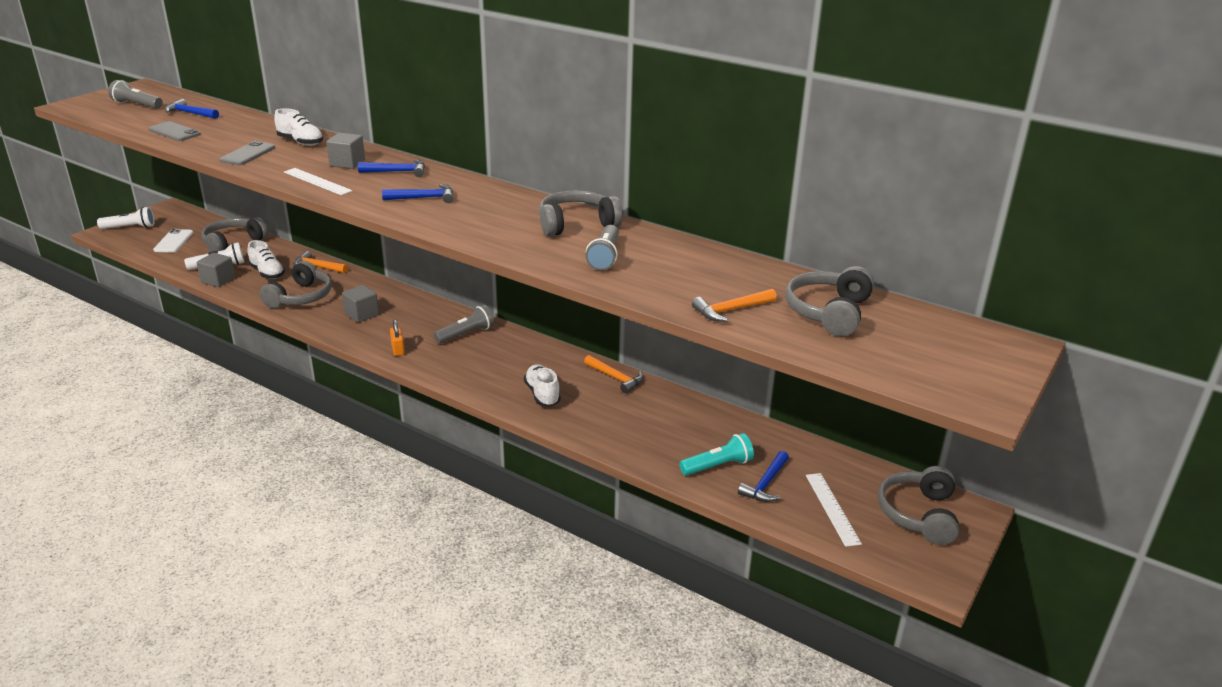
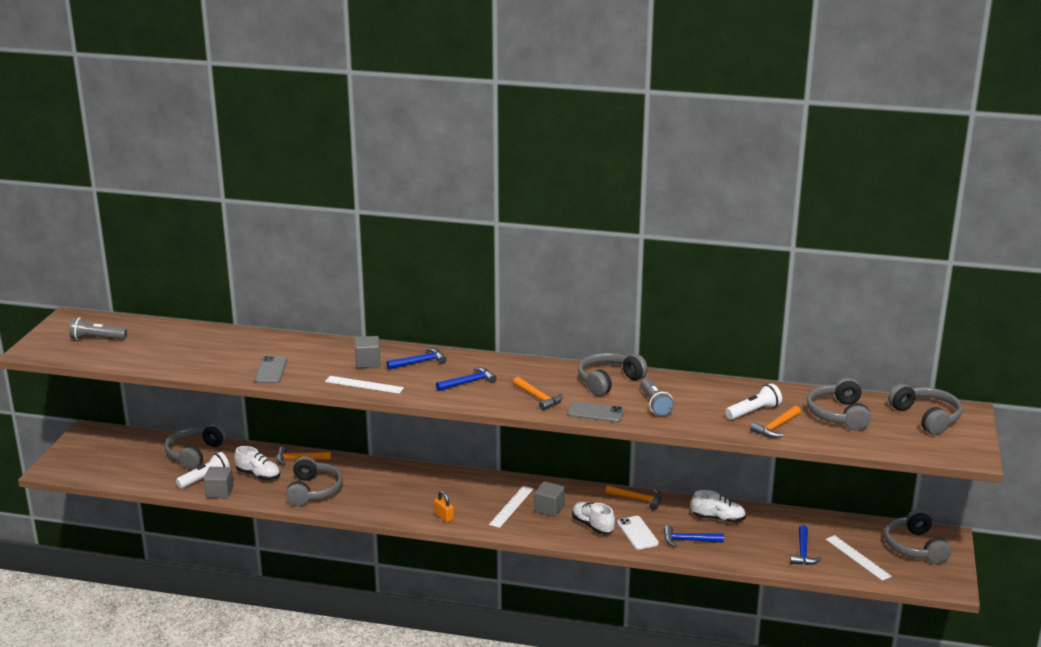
camera: 20 degrees left, 5 degrees down
white flashlight [97,207,154,229] -> white flashlight moved to [725,383,782,420]
grey phone [148,121,201,141] -> grey phone moved to [567,401,624,423]
white phone [153,229,193,253] -> white phone moved to [617,516,659,550]
blue hammer [165,99,219,119] -> blue hammer moved to [664,526,724,547]
white shoe [274,108,323,146] -> white shoe moved to [691,490,746,523]
grey cube [342,285,379,323] -> grey cube moved to [534,481,565,517]
grey flashlight [434,305,494,344] -> none
turquoise flashlight [679,433,754,476] -> none
none -> white ruler [489,486,533,528]
none -> orange hammer [513,377,562,411]
none -> grey headphones [888,384,962,435]

